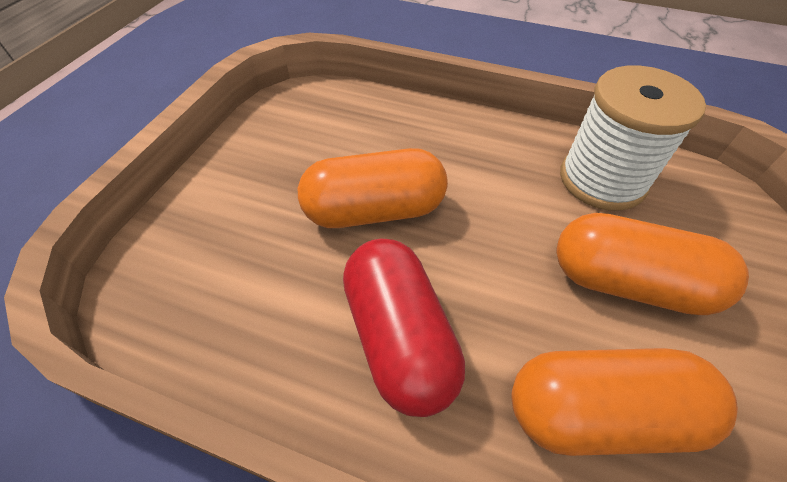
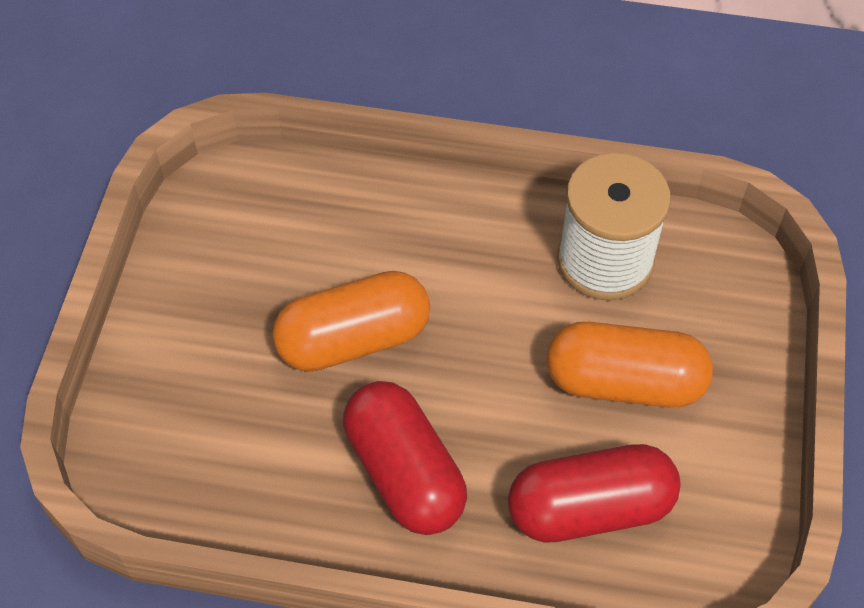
camera: 10 degrees left, 5 degrees up
orange capsule [512,348,738,456] -> red capsule [508,444,681,543]

